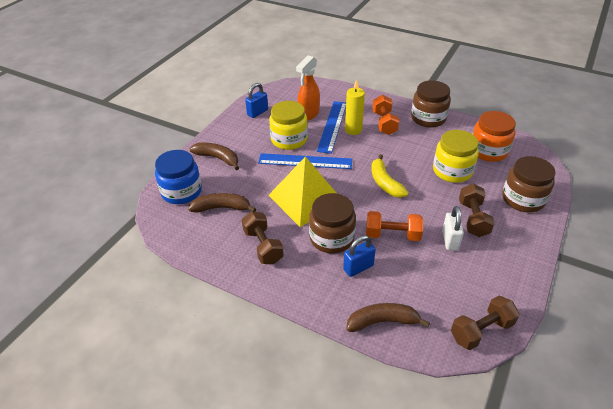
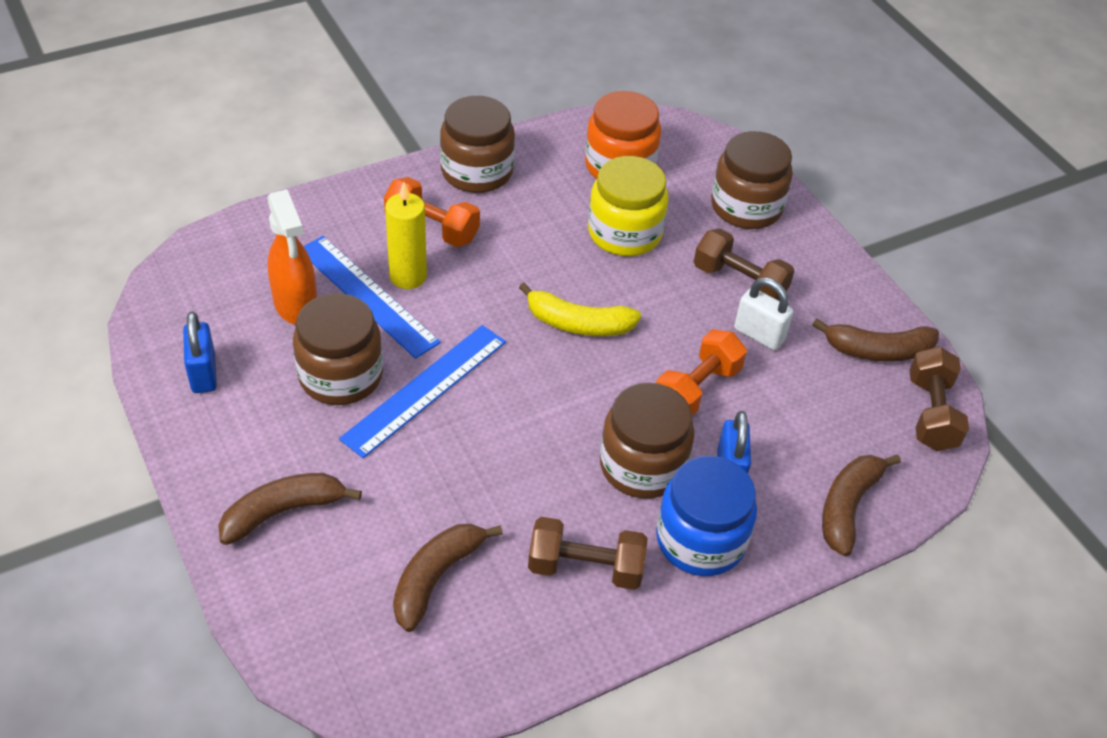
camera: 60 degrees left, 5 degrees up
blue jar [155,150,202,204] -> blue jar moved to [656,456,757,576]
yellow pyramid [268,156,336,227] -> none
yellow jar [269,101,308,150] -> brown jar [293,293,383,405]
none -> brown banana [813,319,939,362]

